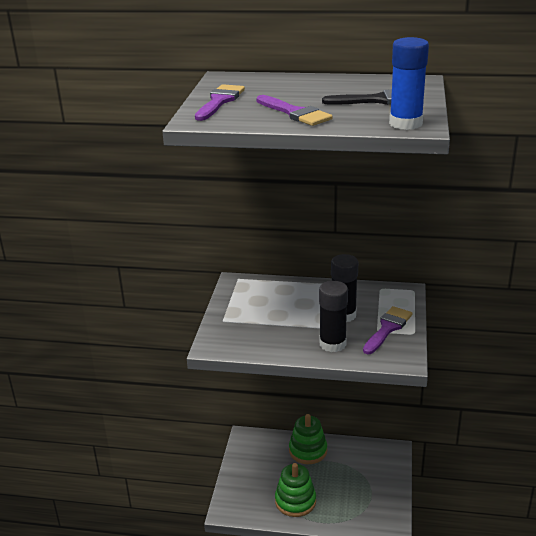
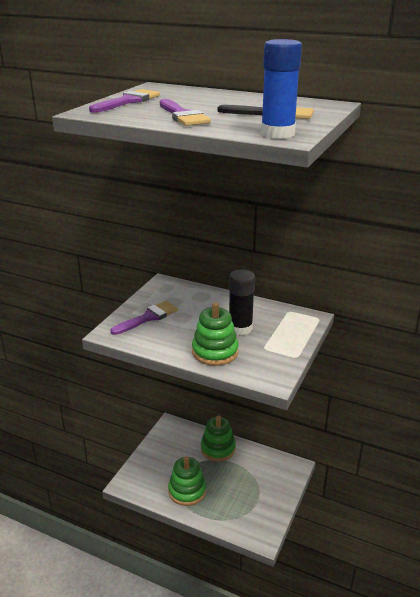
camera: 15 degrees right, 0 degrees up
black glue stick [319,281,348,352] -> green stacking toy [192,302,239,366]
purple brush [363,306,412,354] -> purple brush moved to [110,301,178,335]

